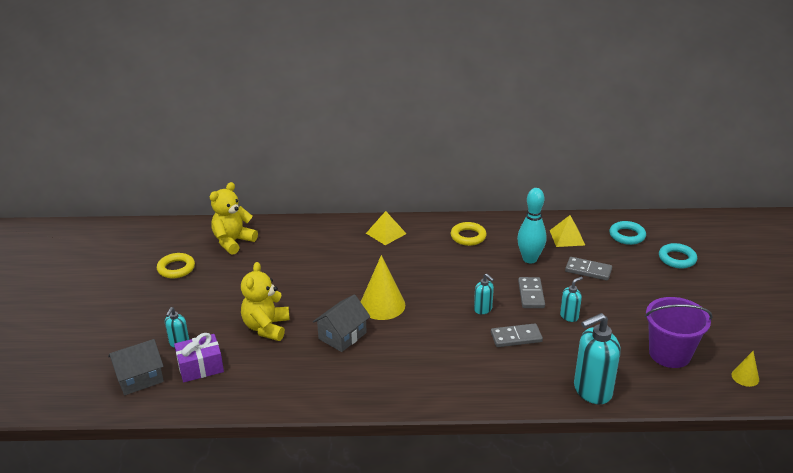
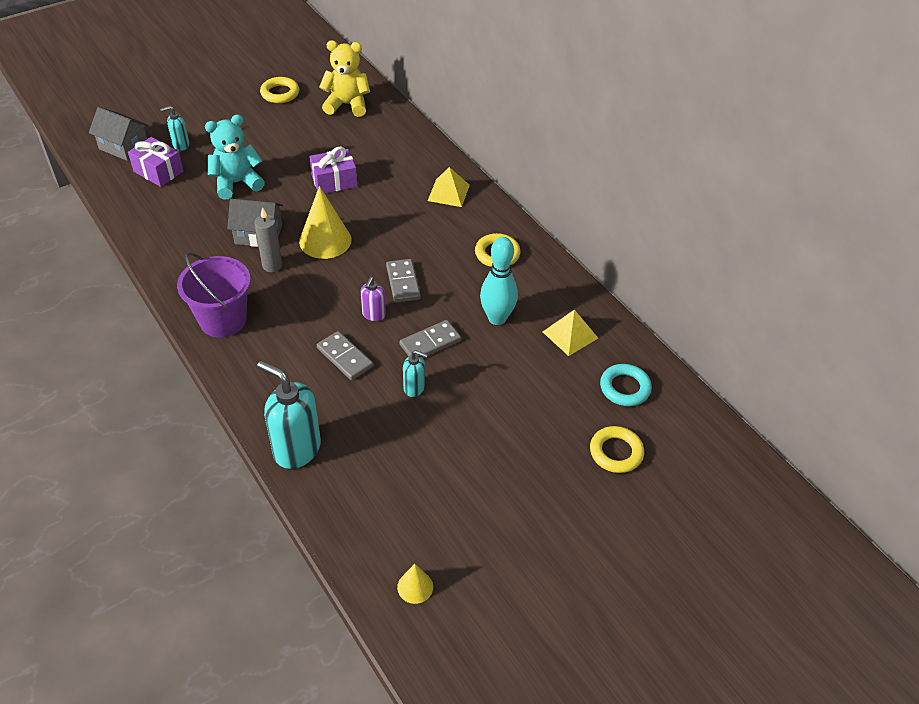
camera: 55 degrees right, 15 degrees up
yellow teddy bear [241,262,290,341] -> turquoise teddy bear [205,115,265,200]
turquoise soap dispenser [474,274,494,314] -> purple soap dispenser [361,277,386,321]
grey domino [565,257,612,281] -> grey domino moved to [386,259,421,303]
purple bucket [645,297,713,368] -> purple bucket moved to [177,252,251,338]
turquoise ring [659,243,697,268] -> yellow ring [590,426,644,473]
none -> grey candle [254,207,282,272]
none -> purple gift [309,147,358,193]

